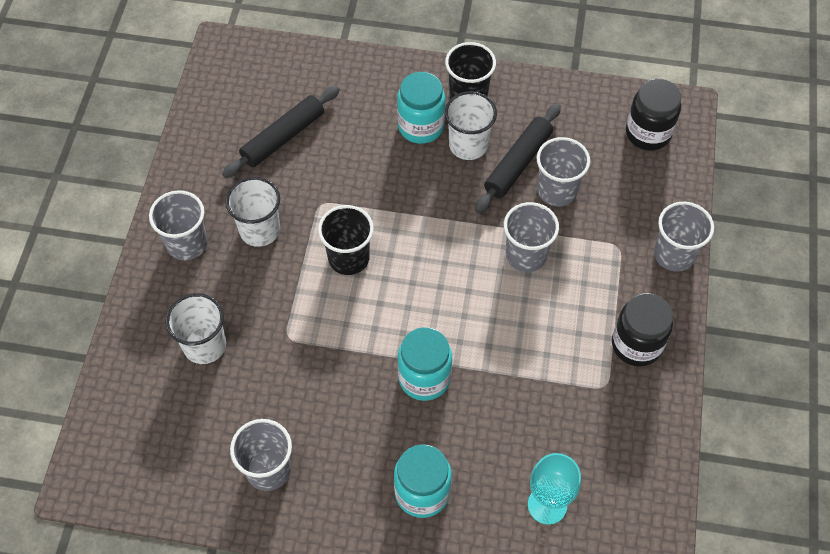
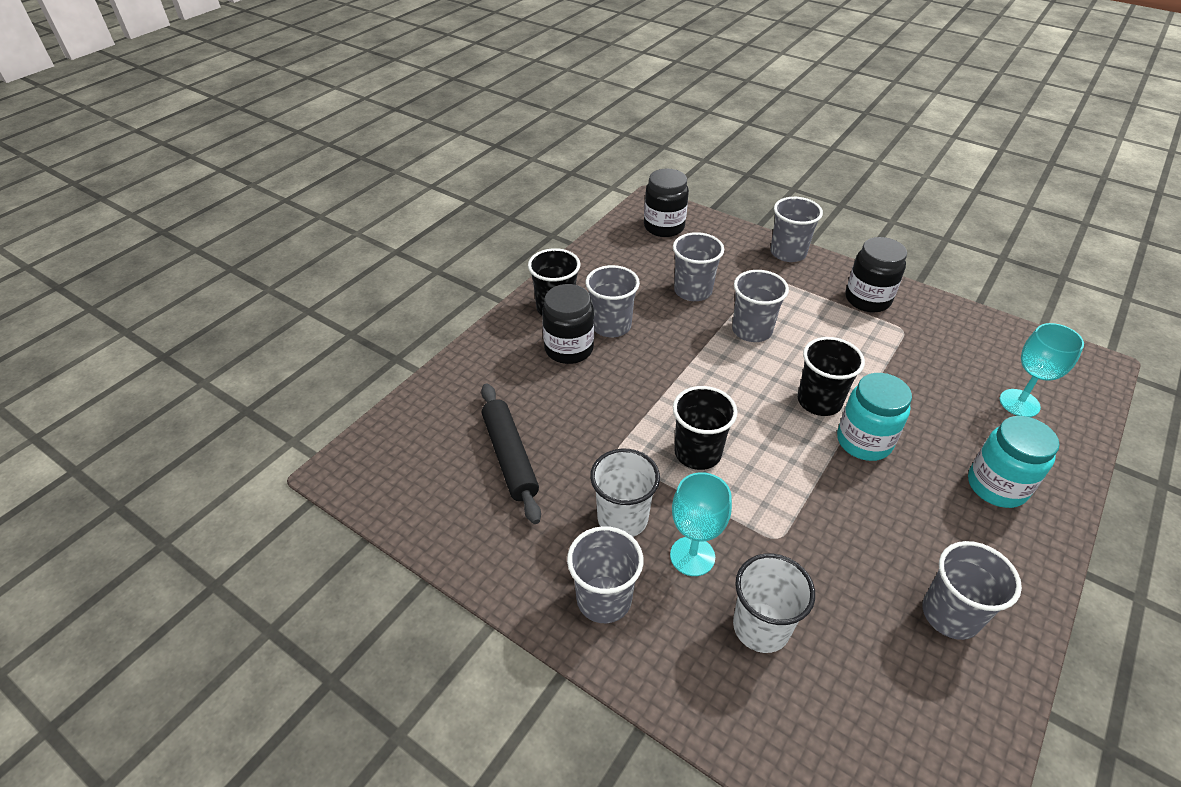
camera: 65 degrees left, 15 degrees down
turquoise jar [397,72,445,144] -> black jar [542,284,594,364]
white cup [445,91,497,160] -> grey cup [586,265,640,337]
black rolling pin [475,103,561,213] -> none
none -> turquoise goblet [670,472,732,576]
none -> black cup [798,337,865,416]

